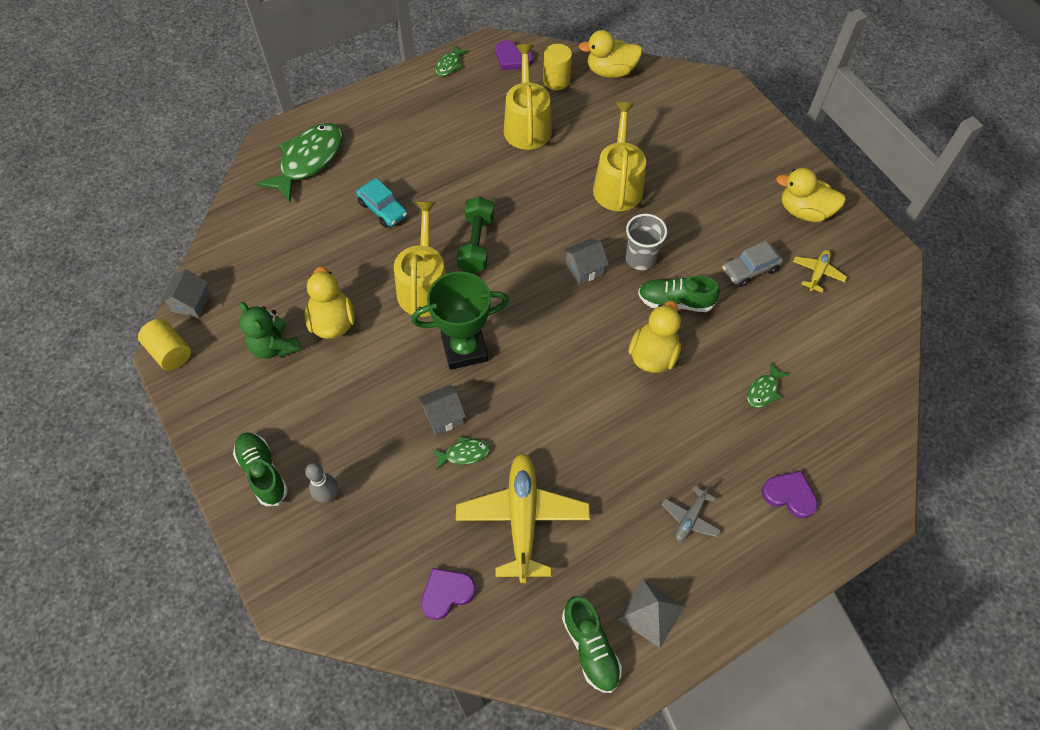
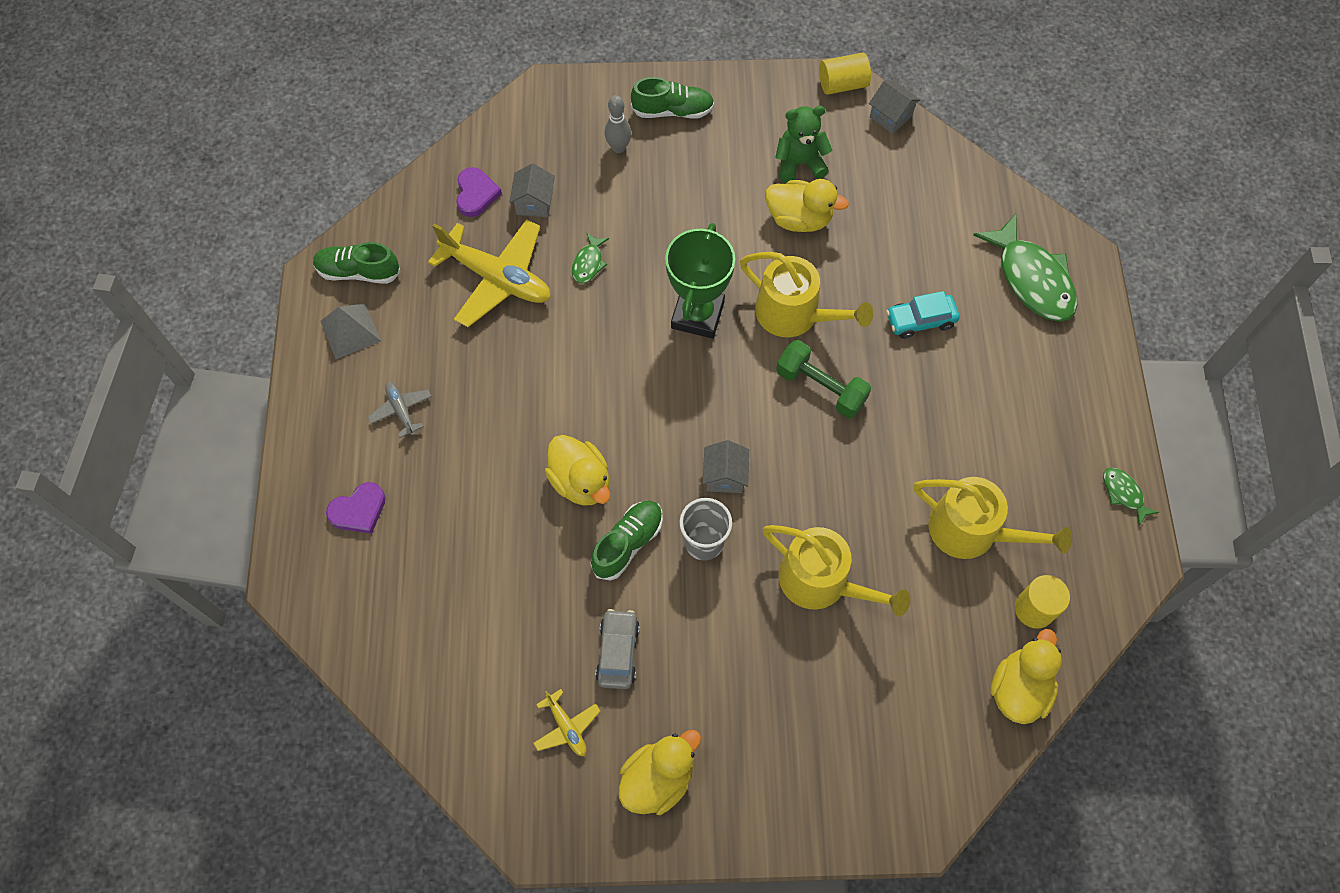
camera: 120 degrees right, 5 degrees up
grey house [418,384,466,435] -> grey house moved to [509,163,555,217]
purple heart [496,40,533,70] -> none
green fish [747,362,790,408] -> none

